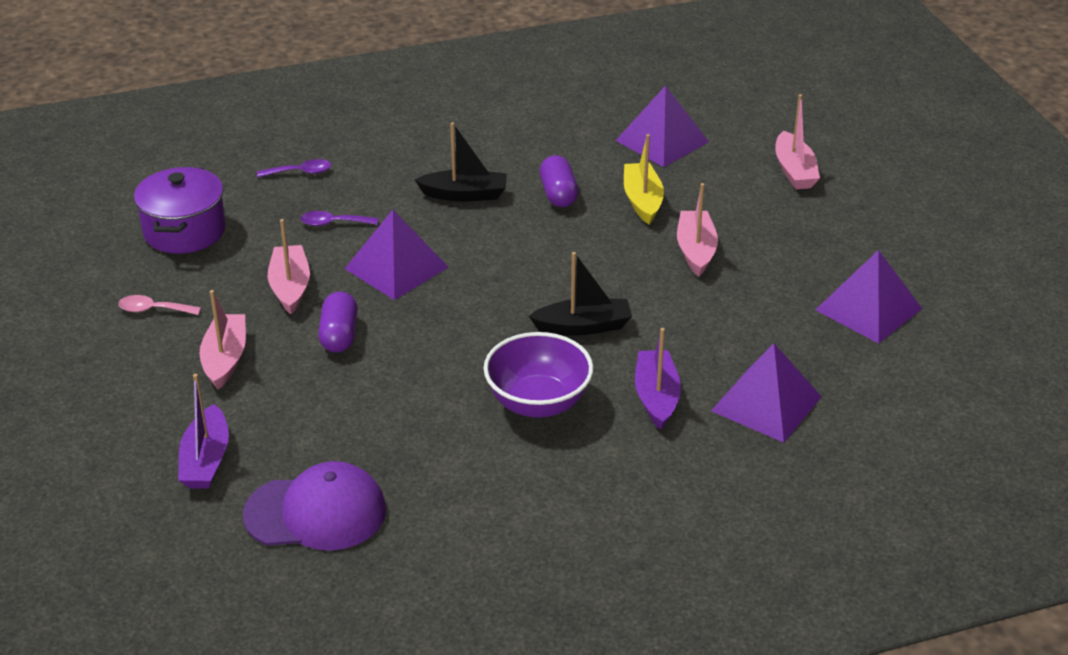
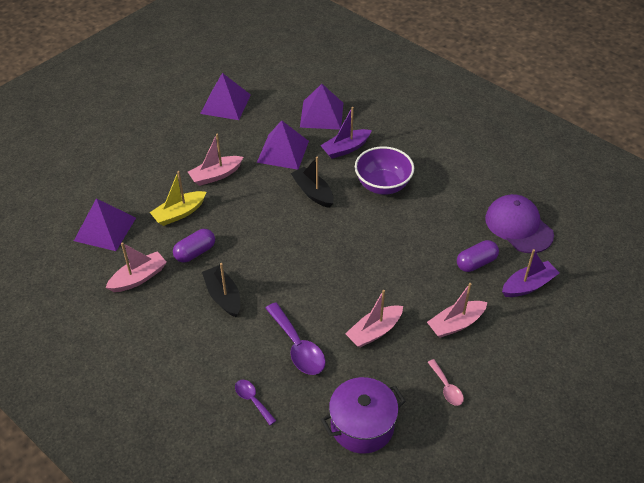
camera: 120 degrees left, 10 degrees up
purple spoon [300,211,378,226] -> purple spoon [265,302,326,375], size x1.76
purple capsule [318,291,358,353] -> purple capsule moved to [457,240,499,272]
purple pyramid [345,210,449,300] -> purple pyramid moved to [257,121,309,170]
pink boat [775,94,820,189] -> pink boat moved to [106,242,167,292]

